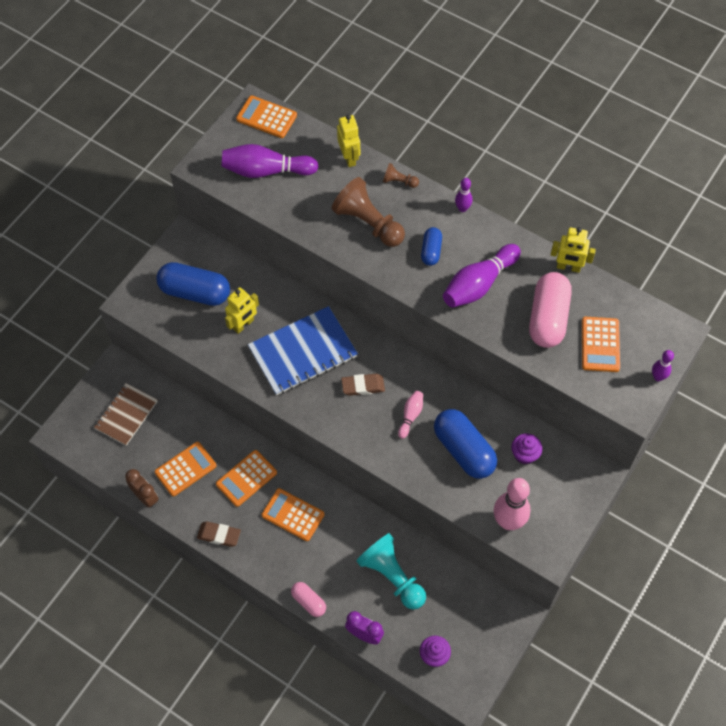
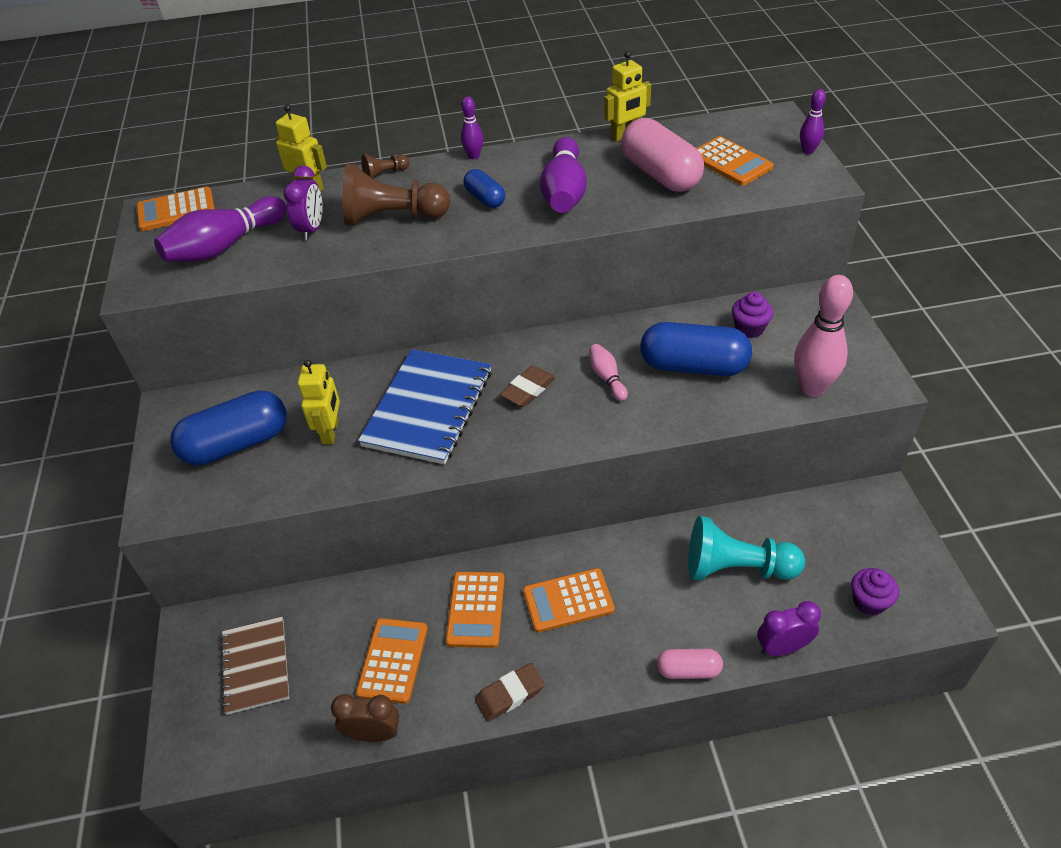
camera: 40 degrees left, 15 degrees down
none -> purple clock [283,165,323,240]

